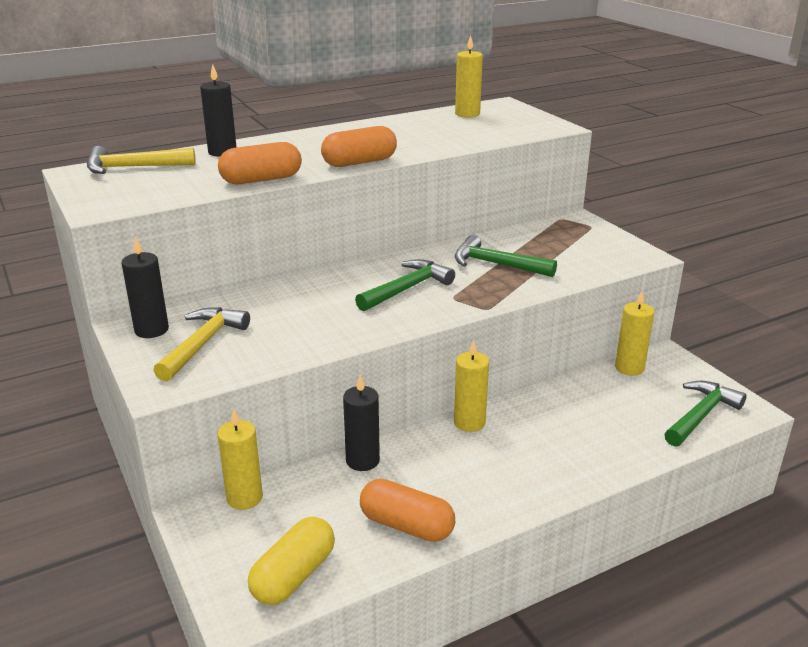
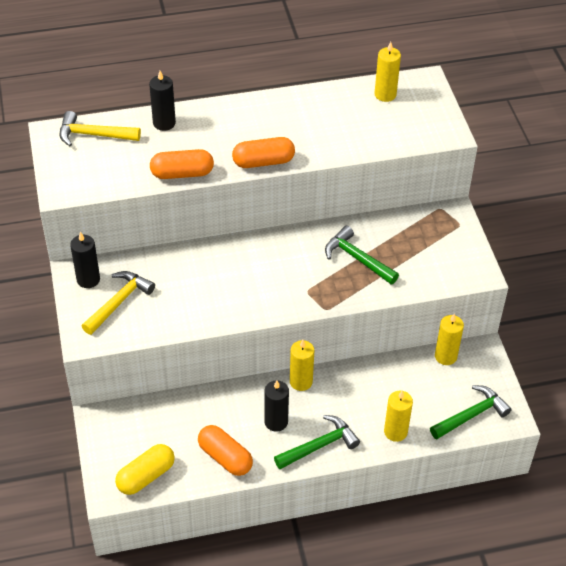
camera: 15 degrees right, 20 degrees up
yellow candle [217,409,263,510] -> yellow candle moved to [384,391,413,442]
black candle [343,375,380,471] -> black candle moved to [264,380,289,432]
green hammer [355,259,455,312] -> green hammer moved to [274,415,360,469]

